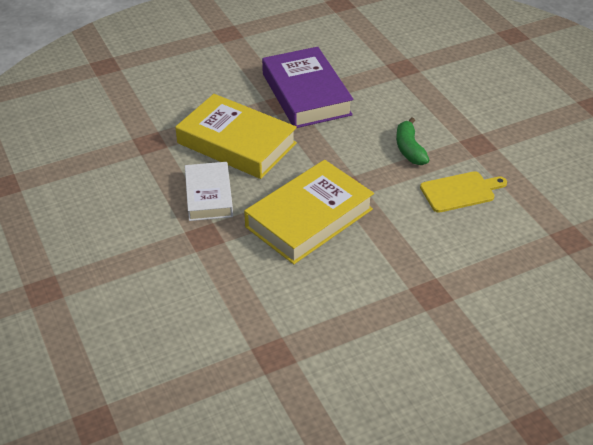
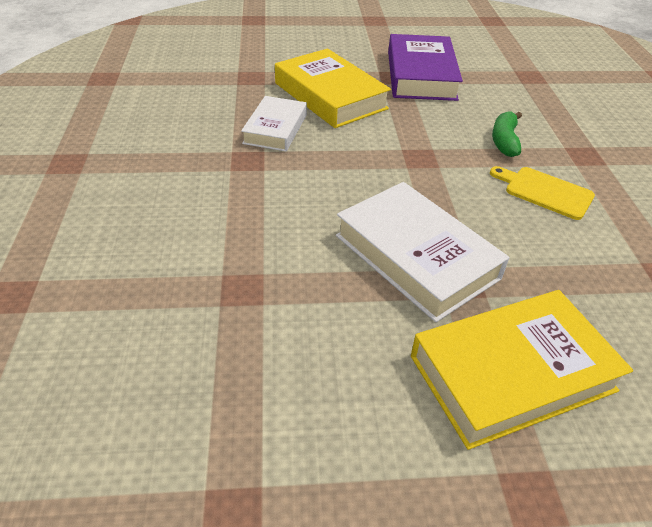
camera: 20 degrees right, 0 degrees up
yellow book [244,160,374,264] -> yellow book moved to [411,290,633,450]
yellow cutting board [420,171,507,213] -> yellow cutting board turned 150 degrees counterclockwise [490,166,595,220]
none -> white book [336,182,510,322]

